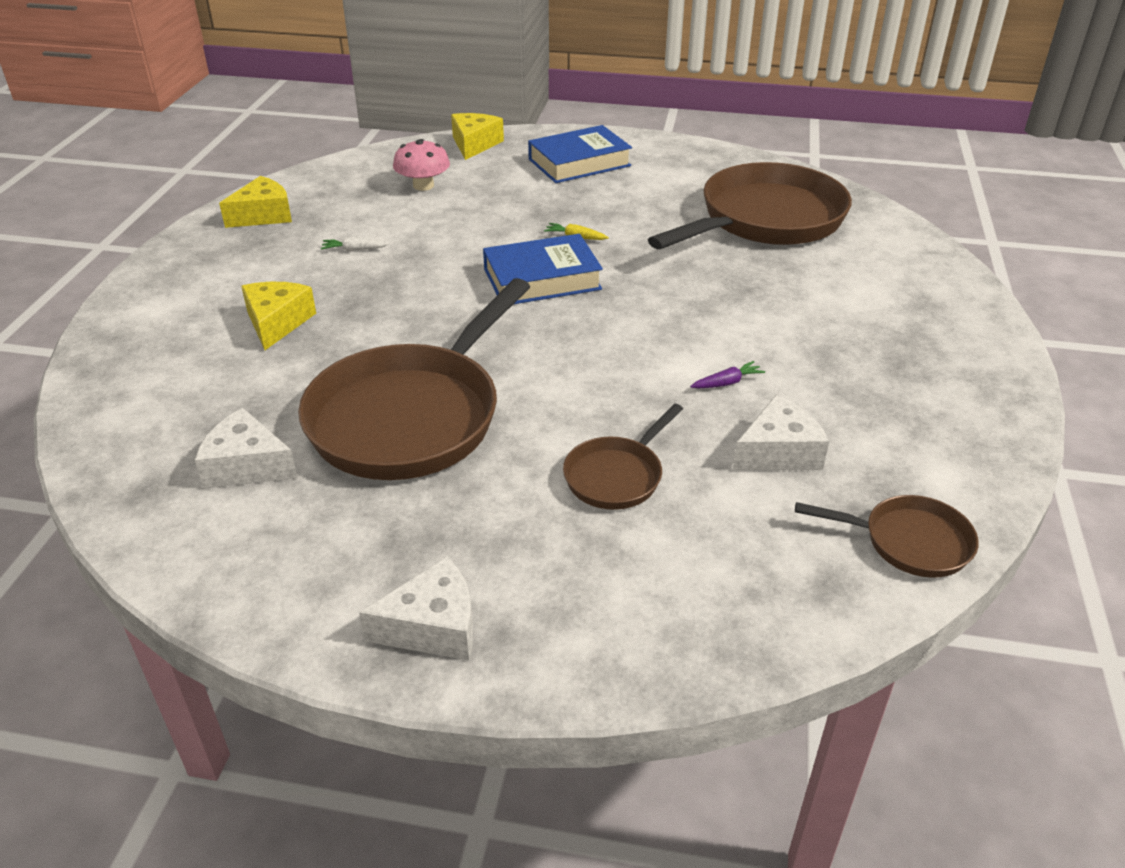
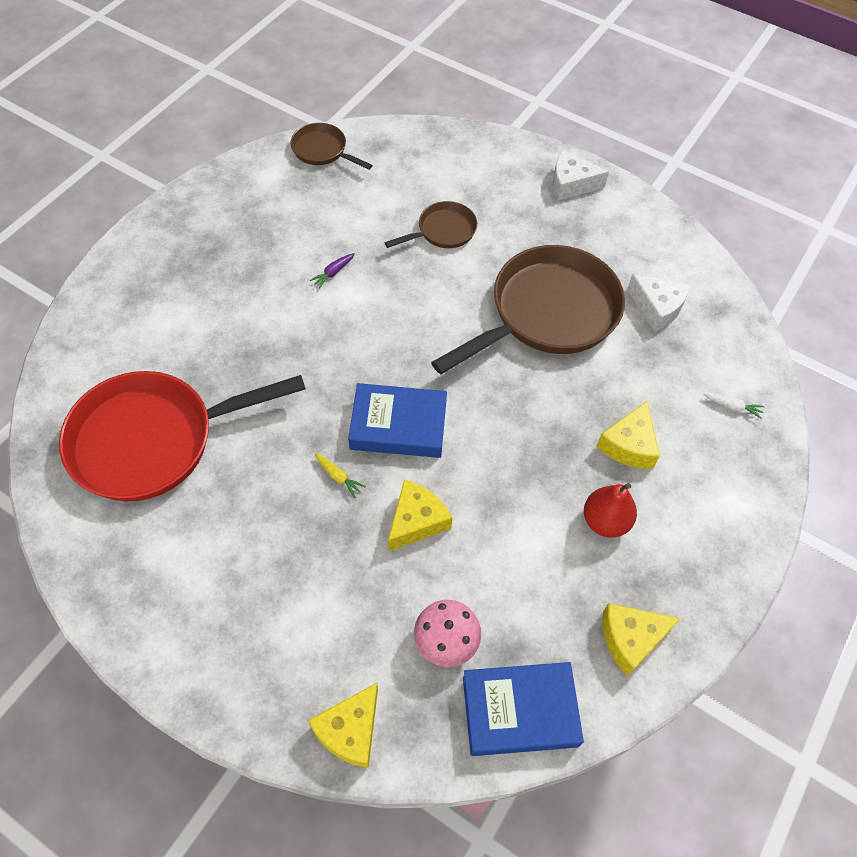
camera: 160 degrees left, 20 degrees up
white carrot [321,237,389,251] -> white carrot moved to [703,393,765,419]
blue book [528,125,632,183] -> blue book moved to [463,662,584,756]
brown pan [648,162,852,249] -> red pan [59,371,306,501]
purple carrot [690,361,765,388] -> purple carrot turned 45 degrees counterclockwise [310,253,355,288]
white cheese [733,395,829,470] -> none
none -> yellow cheese [388,480,452,552]
none -> red pear [584,483,637,538]

